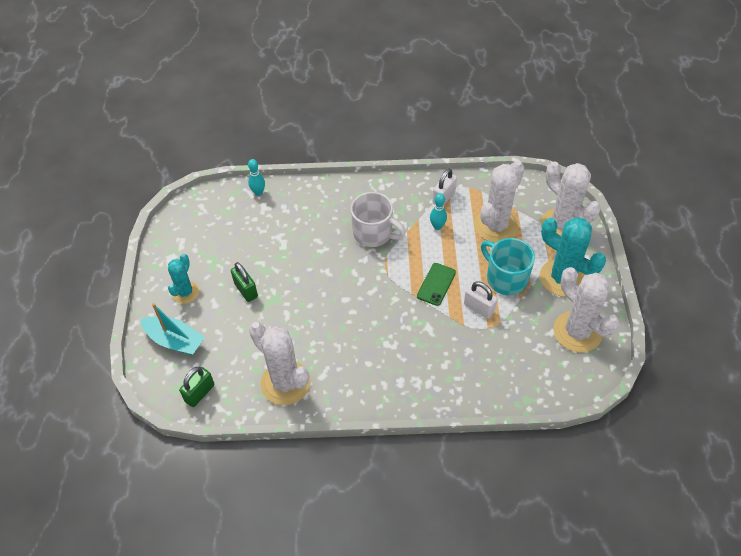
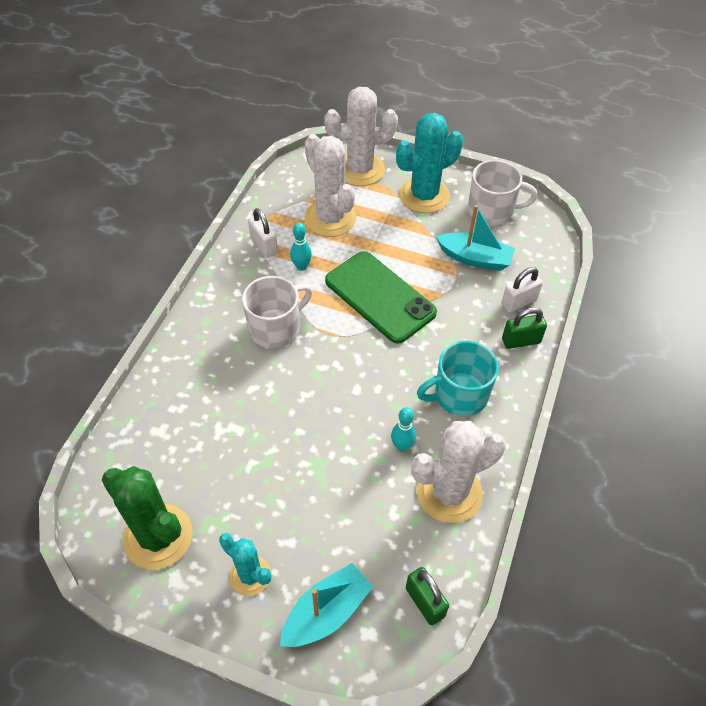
camera: 70 degrees left, 0 degrees up
green padlock [231,262,258,302] -> green padlock moved to [502,307,547,349]
turquoise bowling pin [248,159,265,196] -> turquoise bowling pin moved to [391,407,416,452]
green phone [417,263,456,306] -> green phone [325,251,437,344], size x1.94
white padlock [464,281,497,319] -> white padlock moved to [501,267,543,313]
turquoise mug [481,238,535,295] -> turquoise mug moved to [417,341,499,416]
white cactus [553,267,620,352] -> white mug [468,160,537,225]
none -> green cactus [102,466,193,570]
none -> turquoise boat [436,205,515,271]

